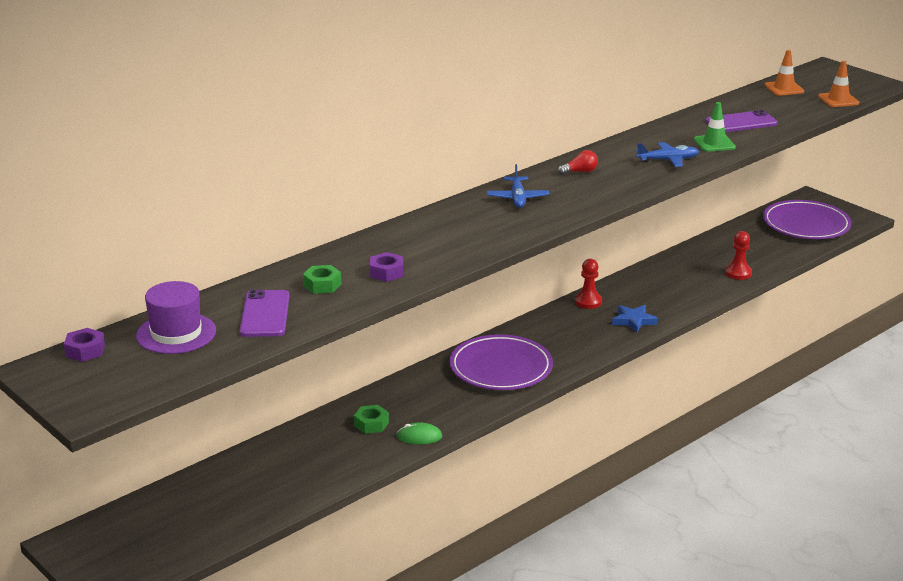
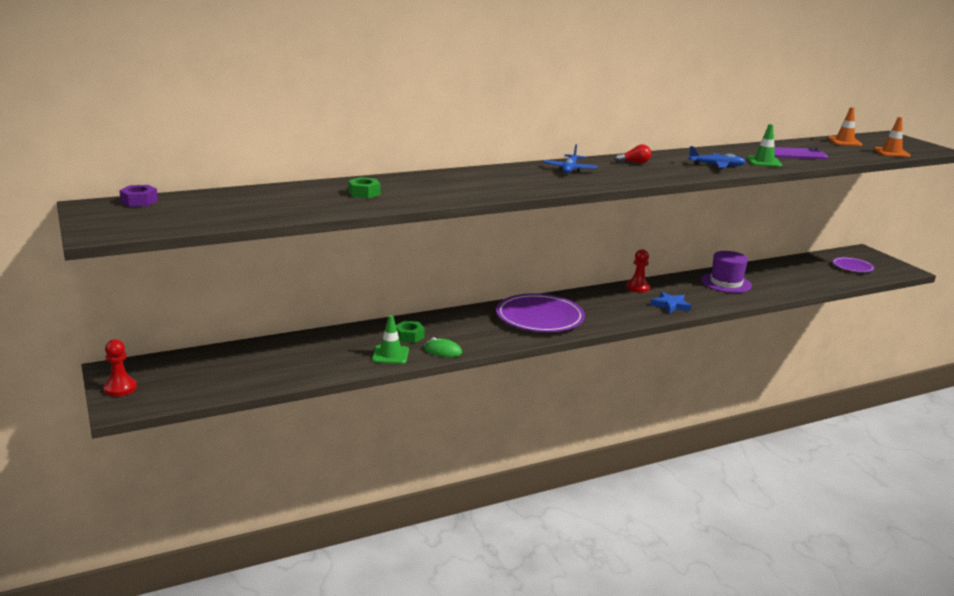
camera: 15 degrees right, 5 degrees down
purple hat [136,281,216,354] -> purple hat moved to [701,251,752,293]
purple phone [240,290,289,337] -> none
purple nut [370,252,403,282] -> none
red pawn [725,231,752,280] -> red pawn moved to [103,339,137,397]
purple plate [763,200,852,239] -> purple plate [832,257,875,272], size x0.54
none -> green traffic cone [372,315,409,364]

